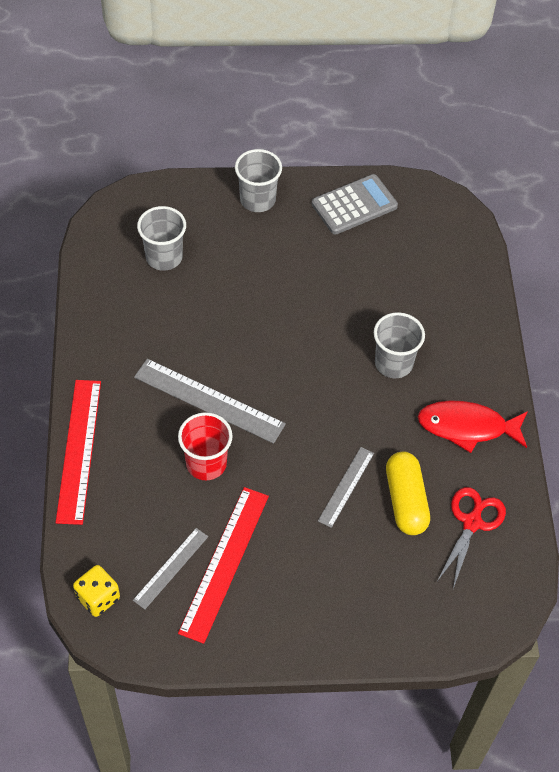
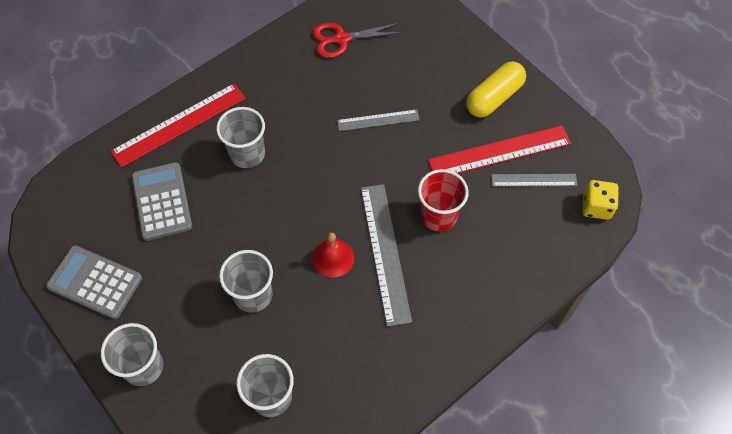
camera: 125 degrees left, 5 degrees up
red ruler [56,380,101,525] -> red ruler moved to [111,84,246,167]
yellow capsule [386,452,430,535] -> yellow capsule moved to [466,62,526,117]
red fish [417,400,528,453] -> none
none -> grey calculator [132,162,192,241]
none -> grey cup [219,250,273,313]
none -> red bell [312,232,354,278]

